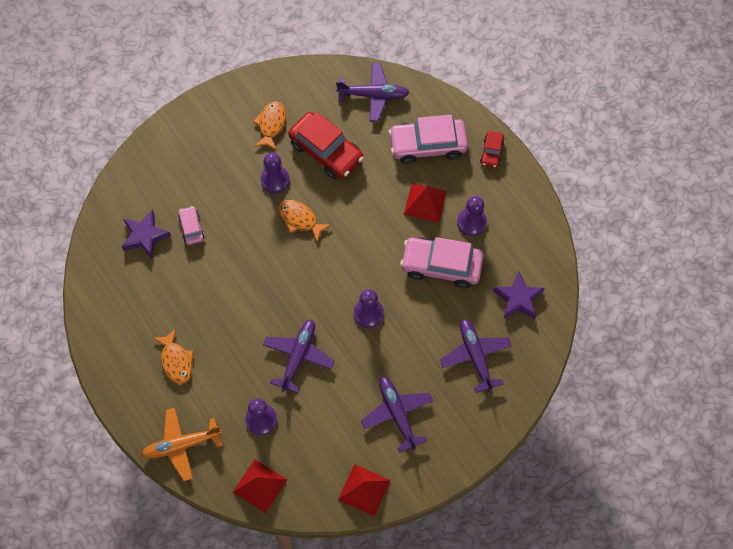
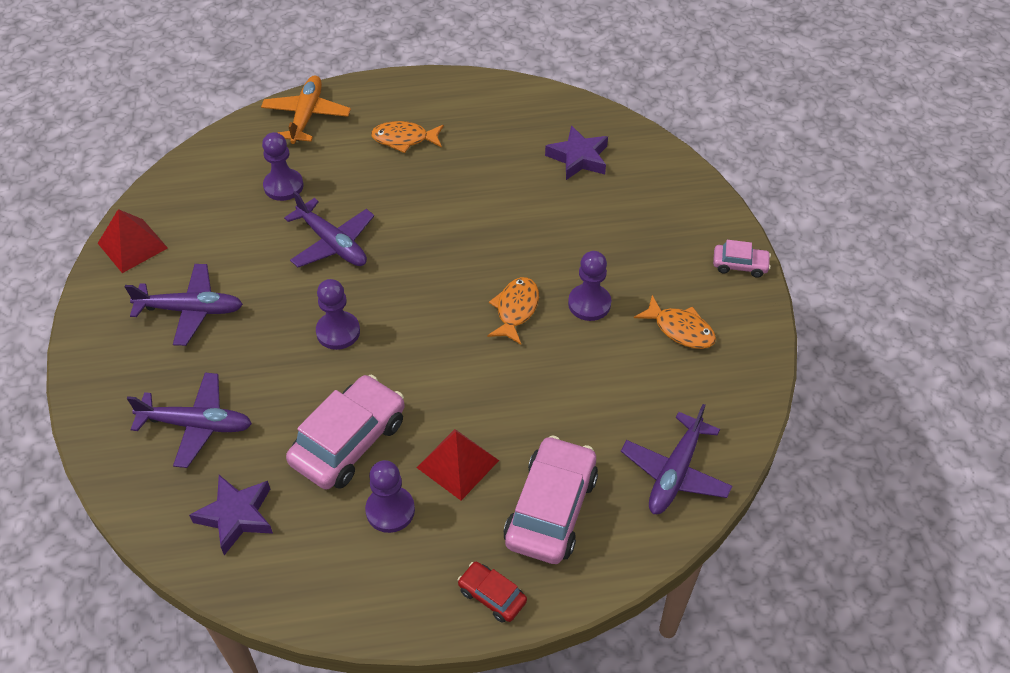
camera: 115 degrees right, 15 degrees down
pink car [178,206,205,245] -> pink car moved to [713,240,771,278]
red pyramid [233,459,287,513] -> none
orange fish [279,200,331,242] -> orange fish turned 45 degrees counterclockwise [487,277,539,345]
red car [288,112,364,179] -> none

